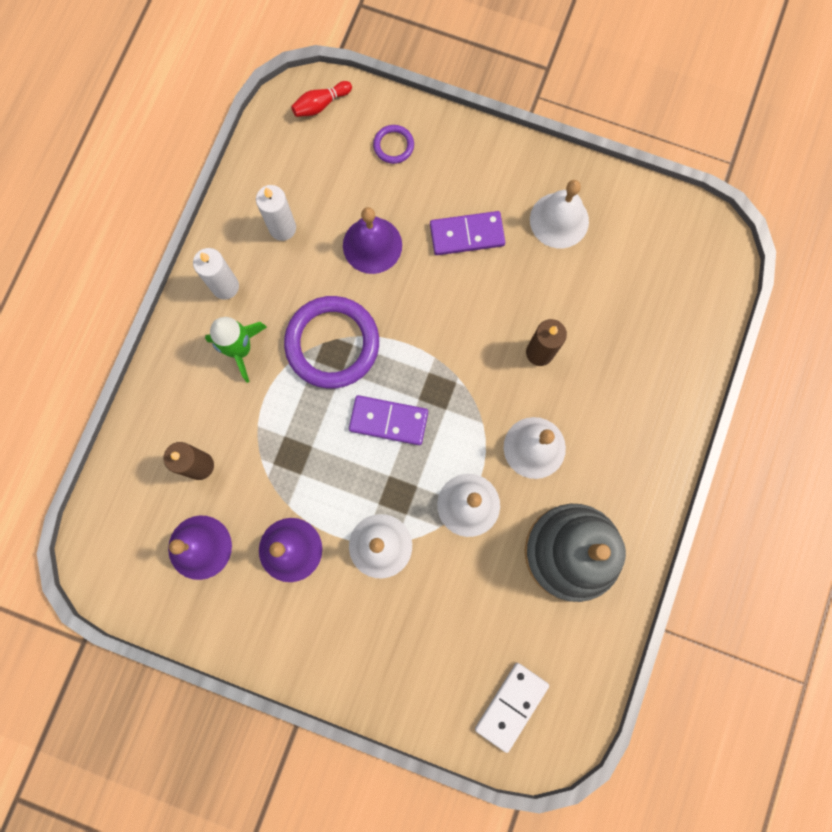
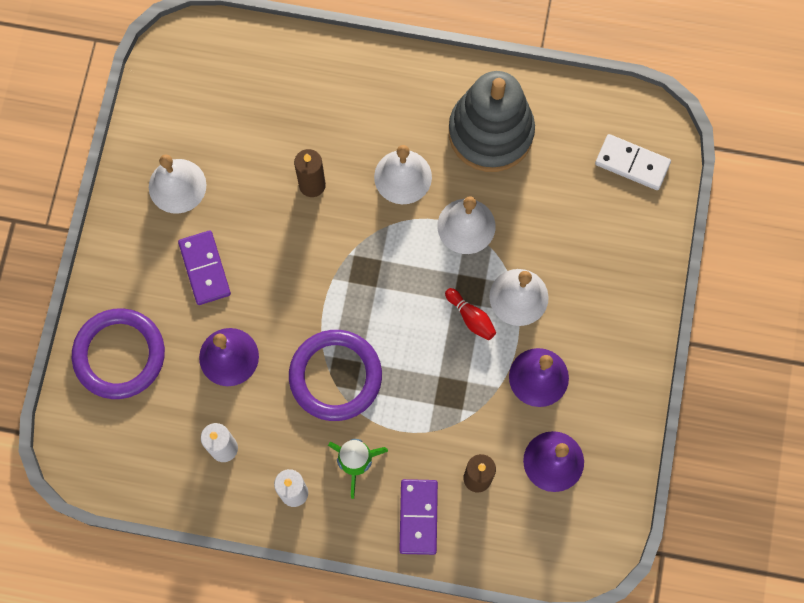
camera: 100 degrees left, 5 degrees down
red bowling pin [291,81,352,117] -> red bowling pin moved to [445,288,496,340]
purple domino [349,395,428,445] -> purple domino moved to [399,479,438,555]
purple ring [373,125,414,164] -> purple ring [72,308,165,399], size x2.21

